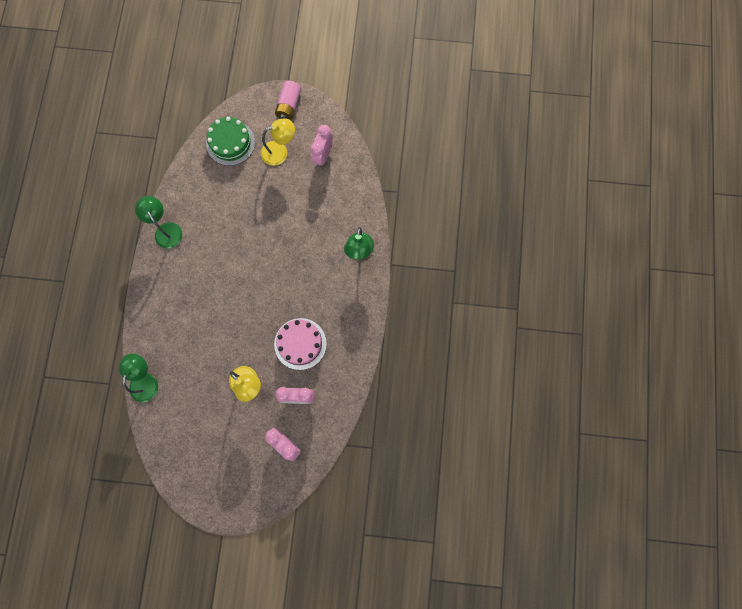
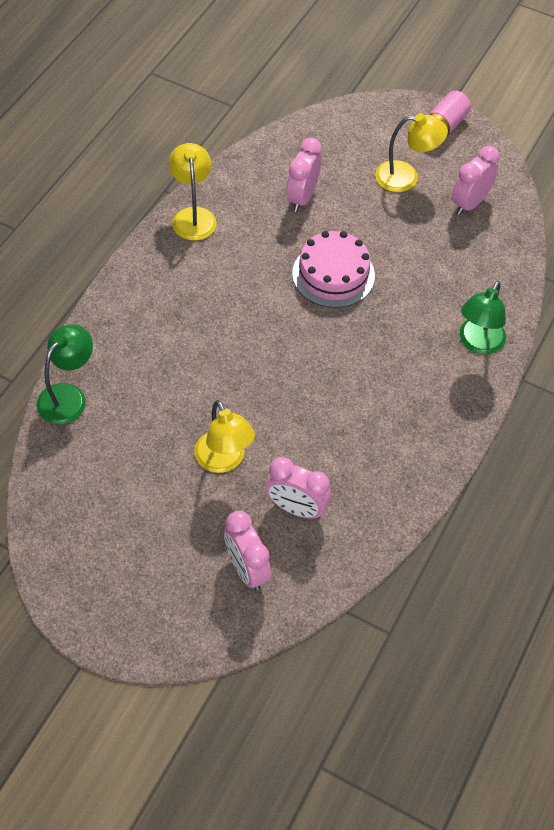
camera: 20 degrees right, 20 degrees down
green lamp [135,196,182,249] -> yellow lamp [169,143,217,240]
green cake [206,117,255,166] -> none
pink cake [274,318,327,370] -> pink cake moved to [292,231,375,308]
none -> pink clock [286,137,321,212]

